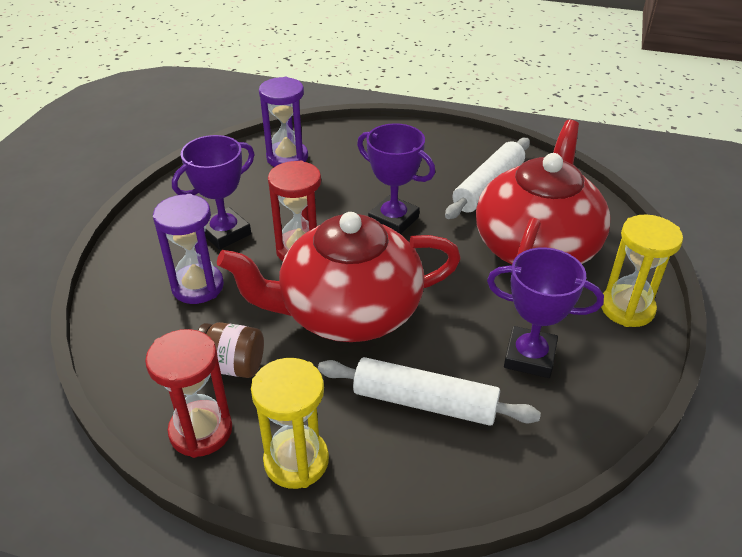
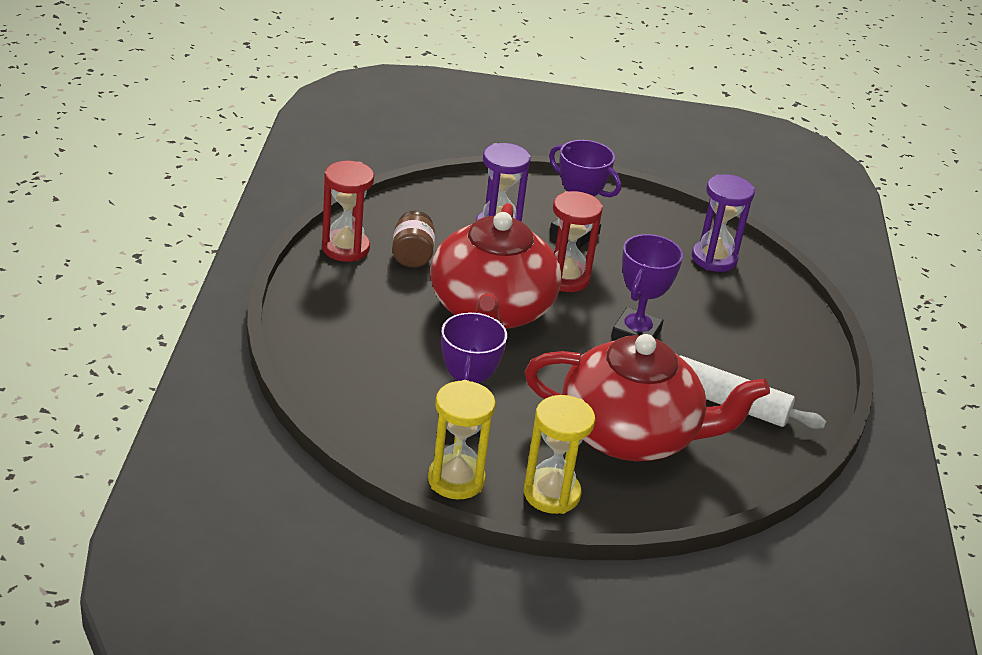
camera: 75 degrees right, 5 degrees down
red teapot [217,212,461,342] -> red teapot turned 150 degrees counterclockwise [430,203,561,329]
yellow hourglass [251,358,329,489] -> yellow hourglass moved to [428,380,496,499]
white rolling pin [318,357,541,426] -> none

